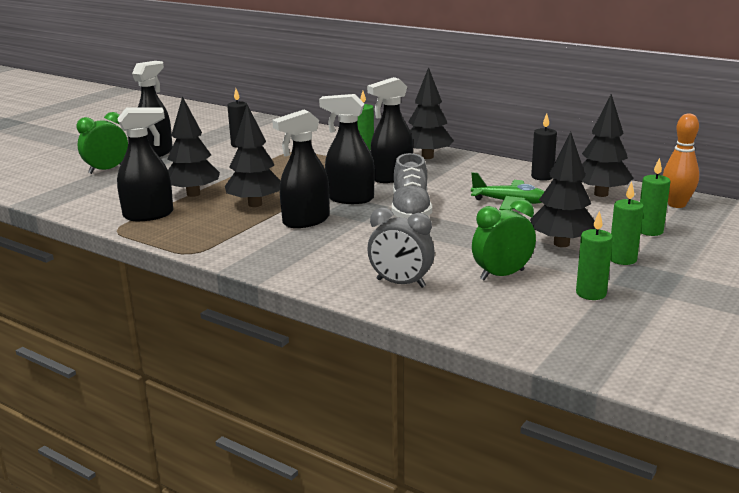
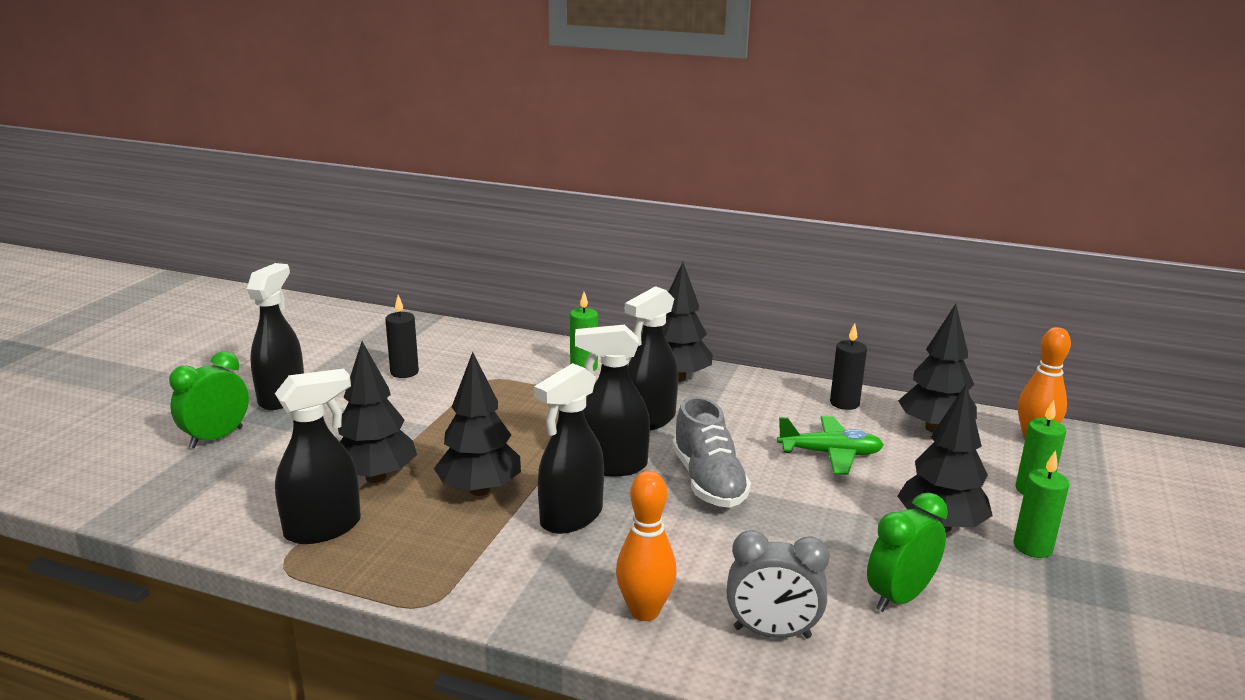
camera: 15 degrees left, 0 degrees up
green candle [576,211,613,300] -> none
none -> orange bowling pin [616,471,677,621]

